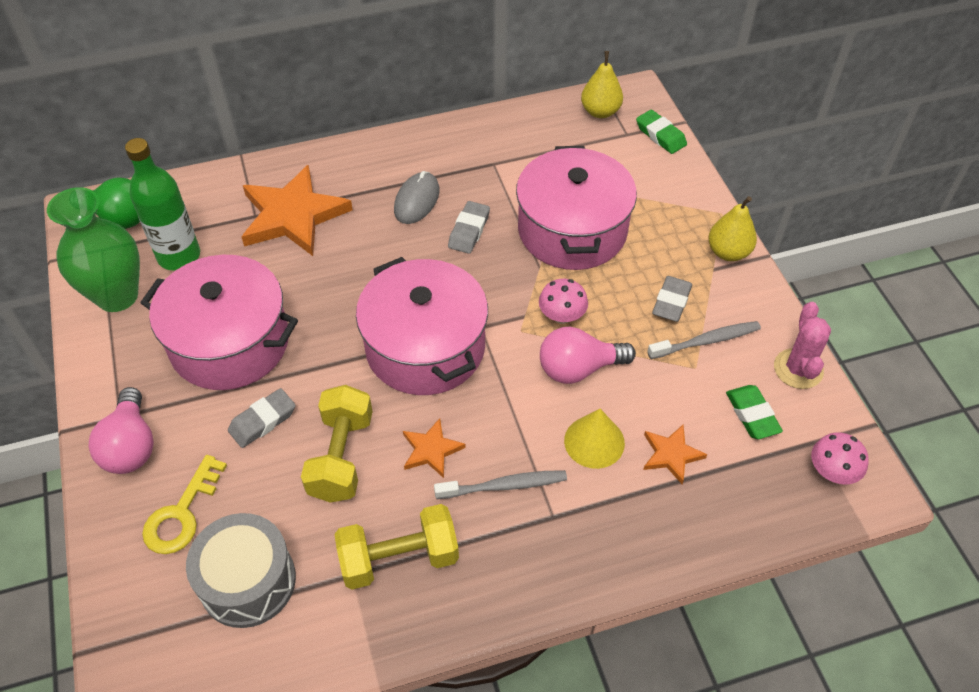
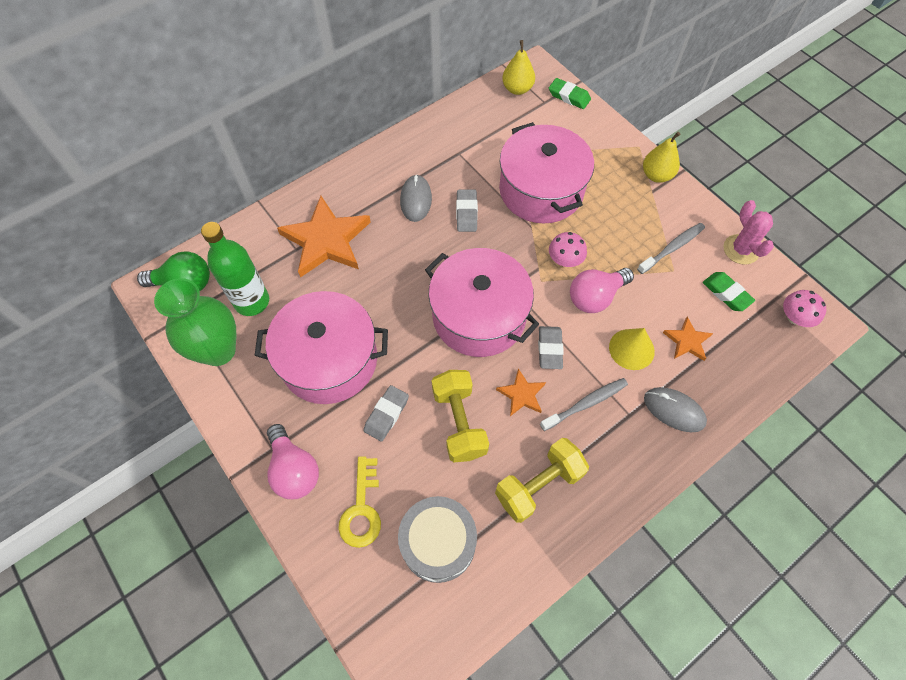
camera: 20 degrees left, 10 degrees up
grey eraser [652,276,692,322] -> grey eraser moved to [538,326,564,369]
none -> grey mouse [644,387,707,432]

